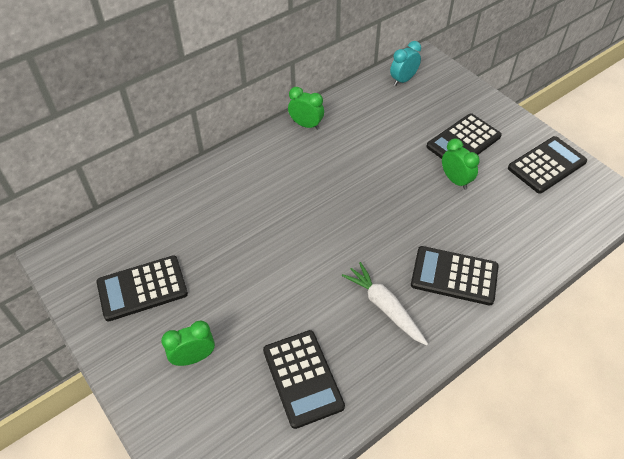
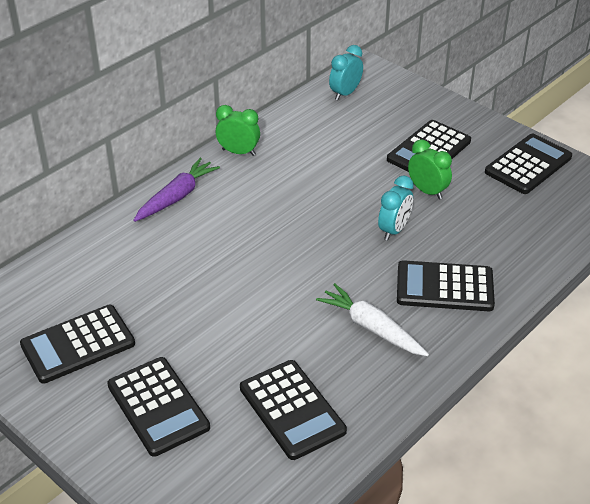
camera: 10 degrees left, 10 degrees down
green clock [161,321,215,366] -> black calculator [107,357,210,457]
none -> purple carrot [133,158,220,222]
none -> turquoise clock [378,176,414,240]

